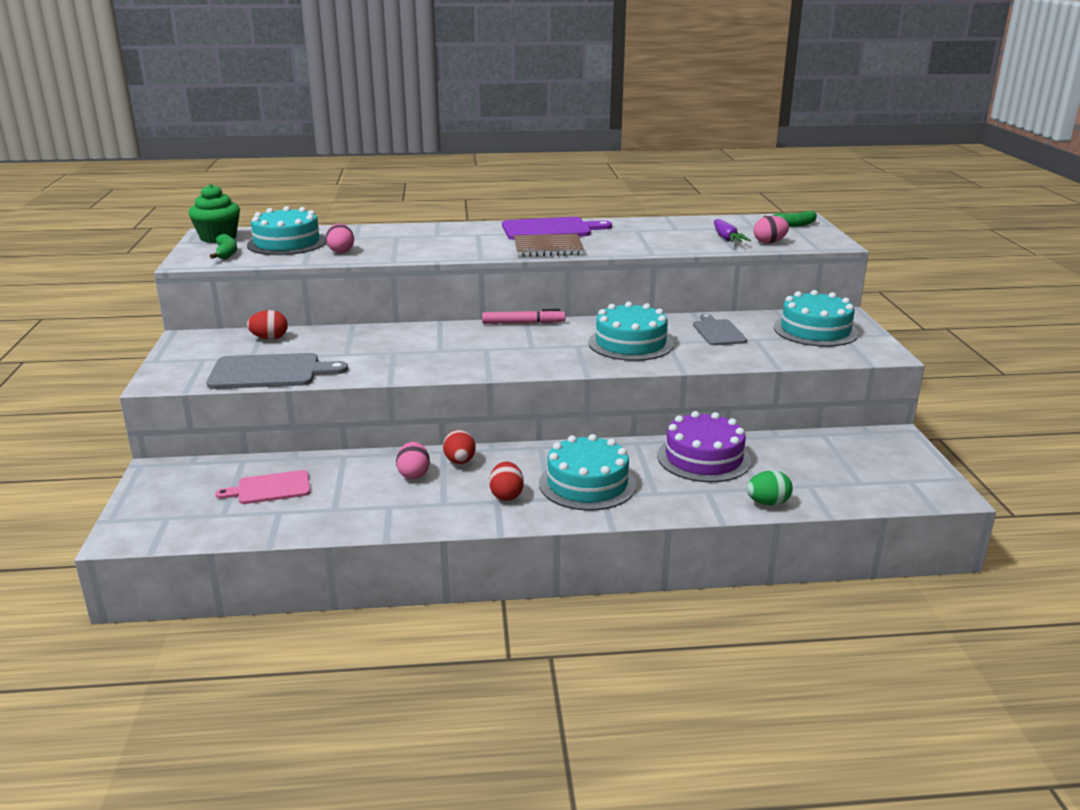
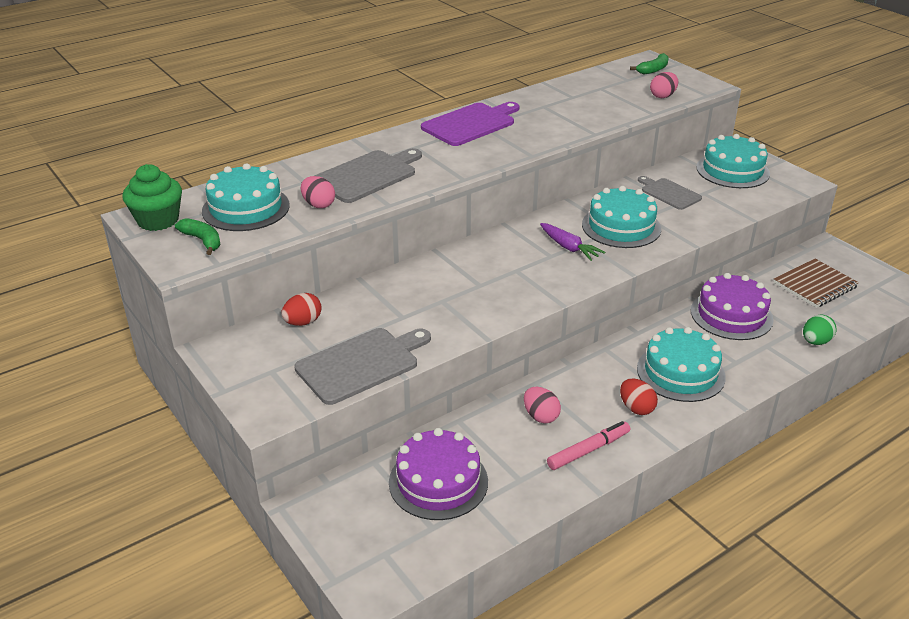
camera: 30 degrees left, 10 degrees up
pink cutting board [215,470,310,504] -> purple cake [389,428,488,520]
red egg [443,430,476,464] -> none
pink marker [482,309,565,324] -> pink marker moved to [547,421,630,470]
brown notebook [514,234,584,257] -> brown notebook moved to [773,259,859,308]
purple carrot [714,219,751,243] -> purple carrot moved to [540,223,605,261]
none -> grey cutting board [315,148,422,203]

